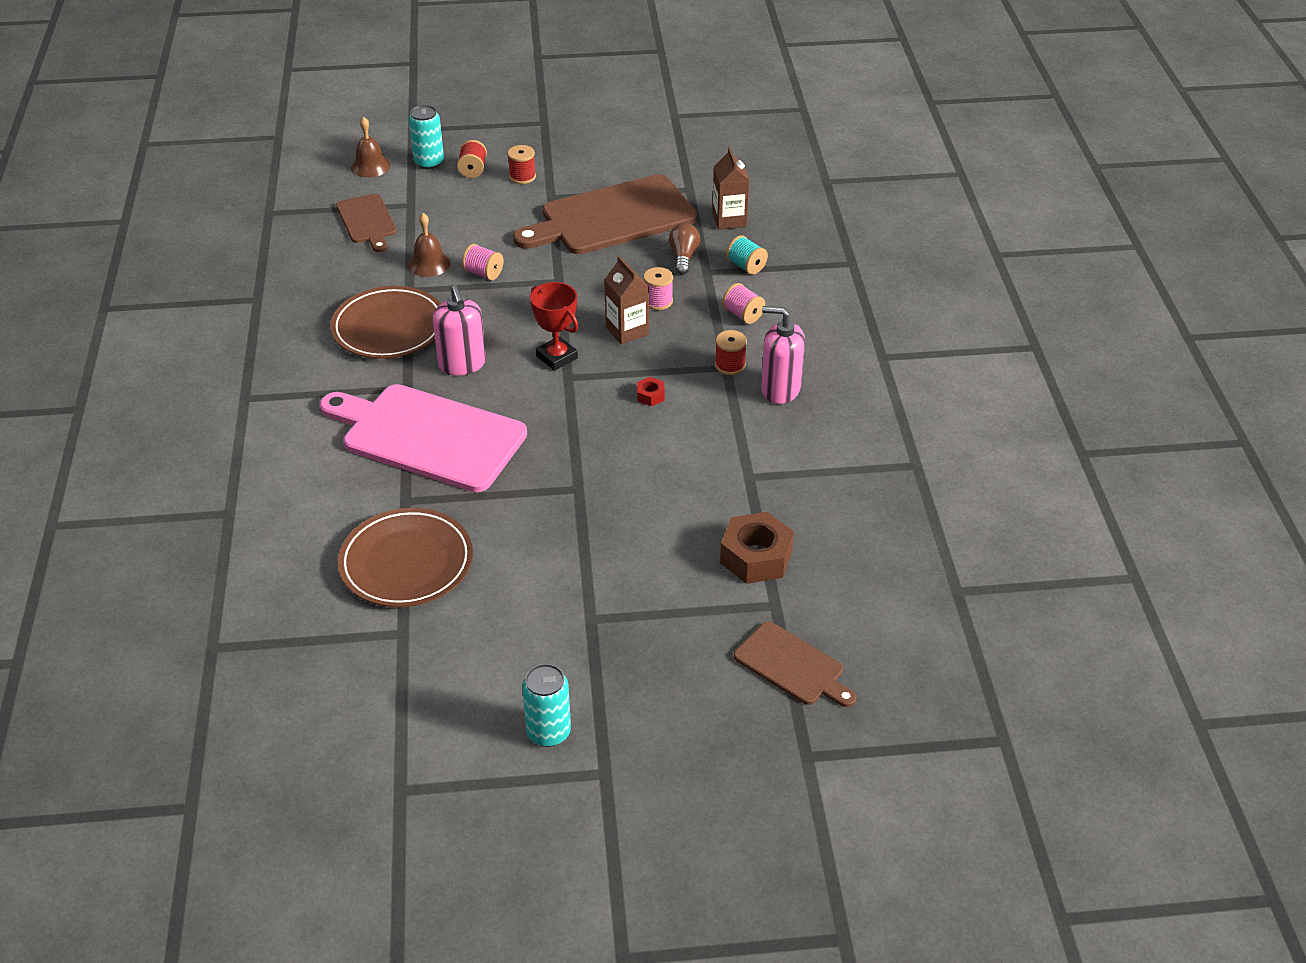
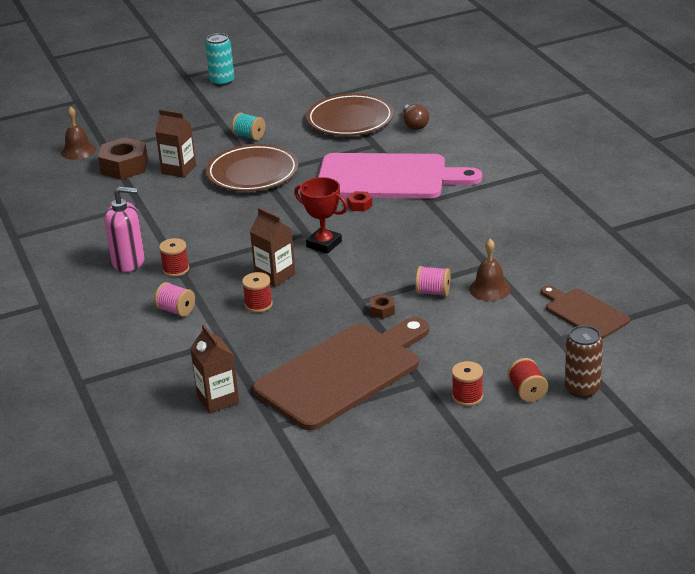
camera: 165 degrees right, 10 degrees down
brown plate [330,286,441,359] -> brown plate moved to [206,144,299,191]
brown bell [351,117,390,177] -> brown bell moved to [61,106,96,160]
turquoise can [409,105,444,169] -> brown can [565,325,603,398]
pink soap dispenser [433,285,486,376] -> none
red nut [637,377,665,406] -> red nut moved to [347,191,372,211]
pink spool [643,267,673,310] -> red spool [242,272,273,313]
brown light bulb [669,223,700,275] -> brown light bulb moved to [403,104,429,130]
turquoise spool [726,235,768,275] -> turquoise spool moved to [232,112,265,140]
brown cutting board [734,622,856,707] -> none
none -> brown carton [155,109,196,178]
none -> brown nut [370,294,395,319]

